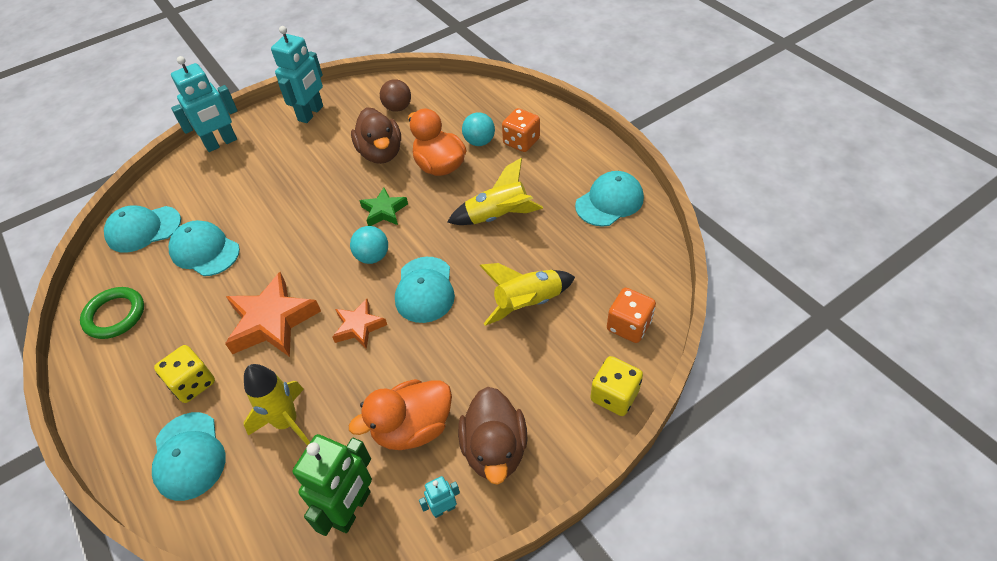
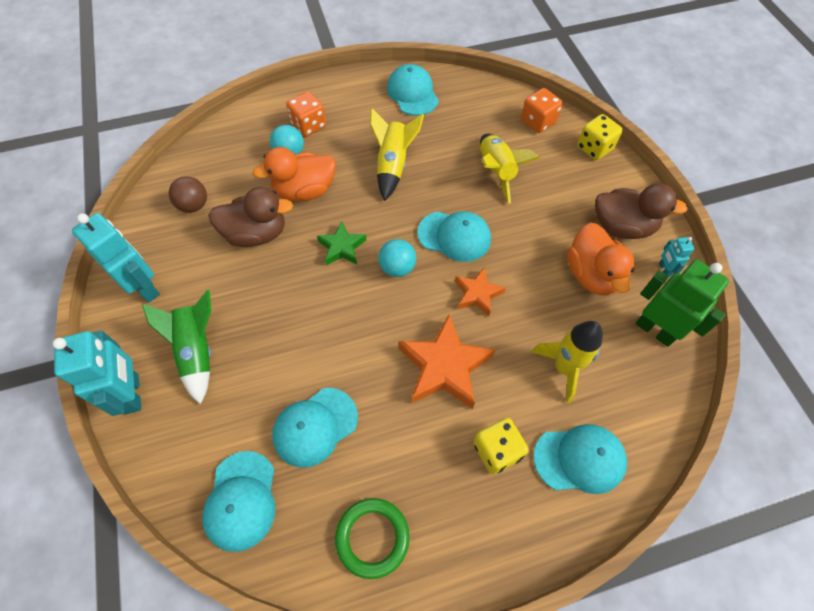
camera: 75 degrees left, 10 degrees up
none -> green rocket [142,290,211,404]

